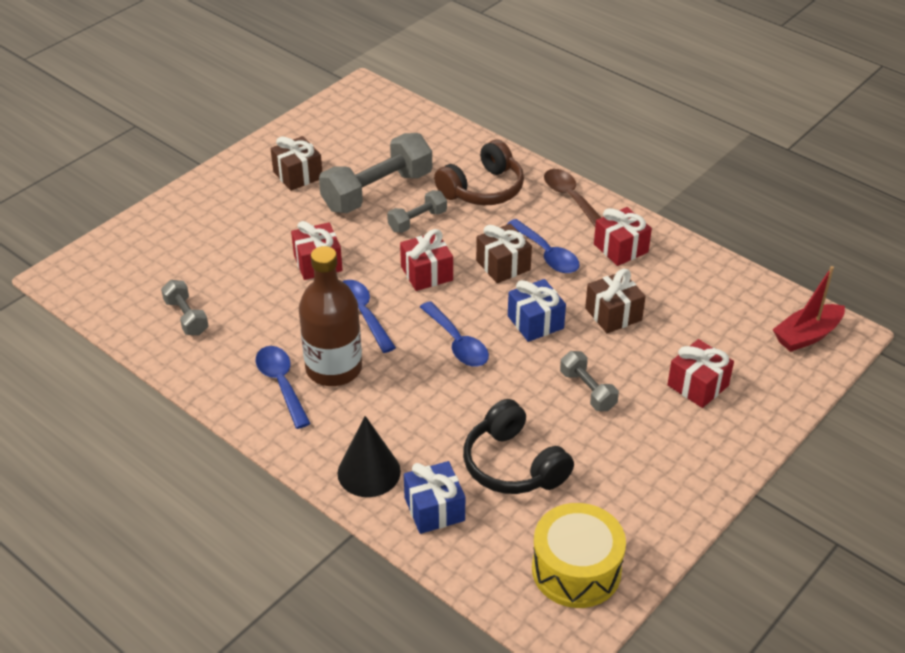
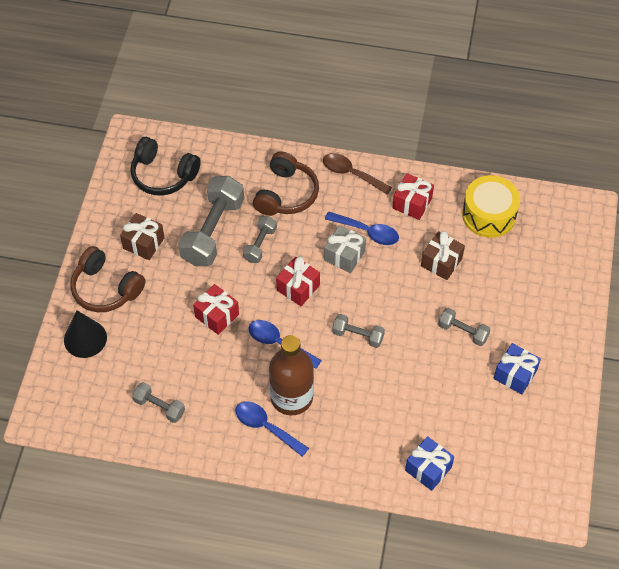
camera: 30 degrees left, 15 degrees up
black cone [337,416,401,497] -> black cone moved to [64,310,107,358]
blue spoon [420,301,489,367] -> grey dumbbell [332,314,385,348]
black headphones [463,399,574,494] -> black headphones moved to [130,137,201,196]
brown gift [476,224,532,283] -> grey gift [324,225,366,273]
blue gift [508,279,566,342] -> blue gift moved to [494,343,541,394]
yellow drum [532,503,626,608] -> yellow drum moved to [462,175,520,238]
red gift [667,339,734,408] -> none
red boat [772,266,845,352] -> none
none -> brown headphones [70,246,145,312]

